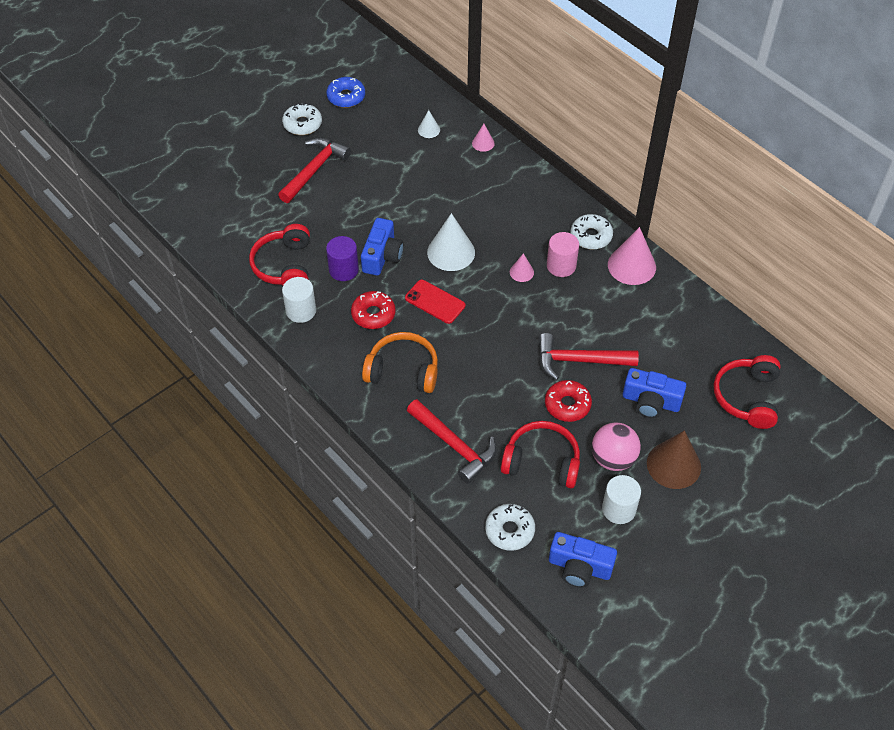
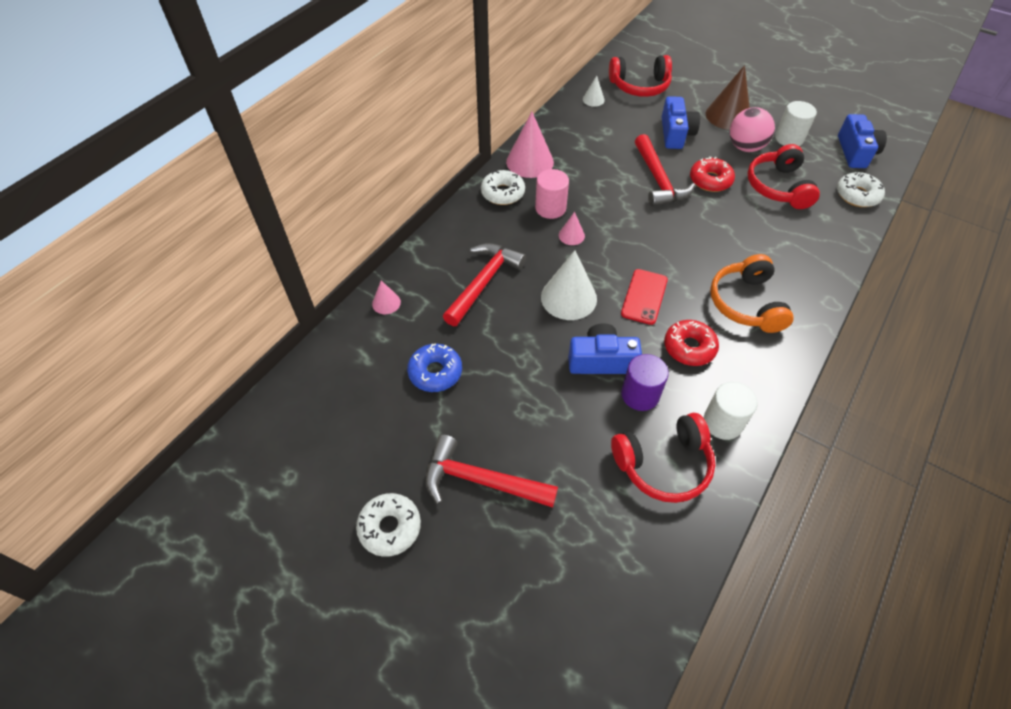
camera: 105 degrees left, 0 degrees up
blue donut [326,77,365,108] -> blue donut moved to [407,343,462,392]
red hammer [407,399,497,484] -> red hammer moved to [443,243,526,326]
white cone [418,110,440,138] -> white cone moved to [583,75,605,107]

